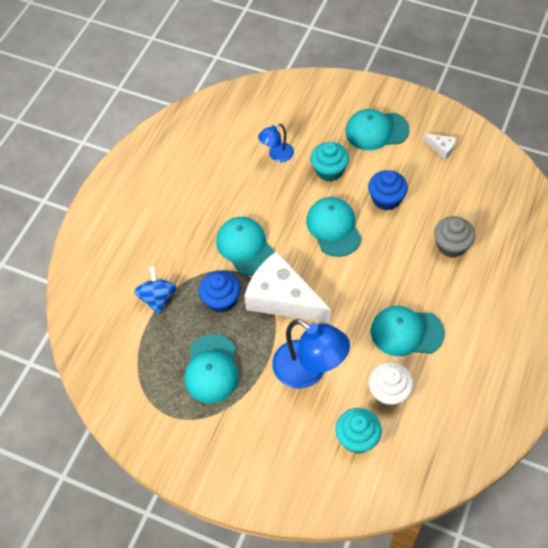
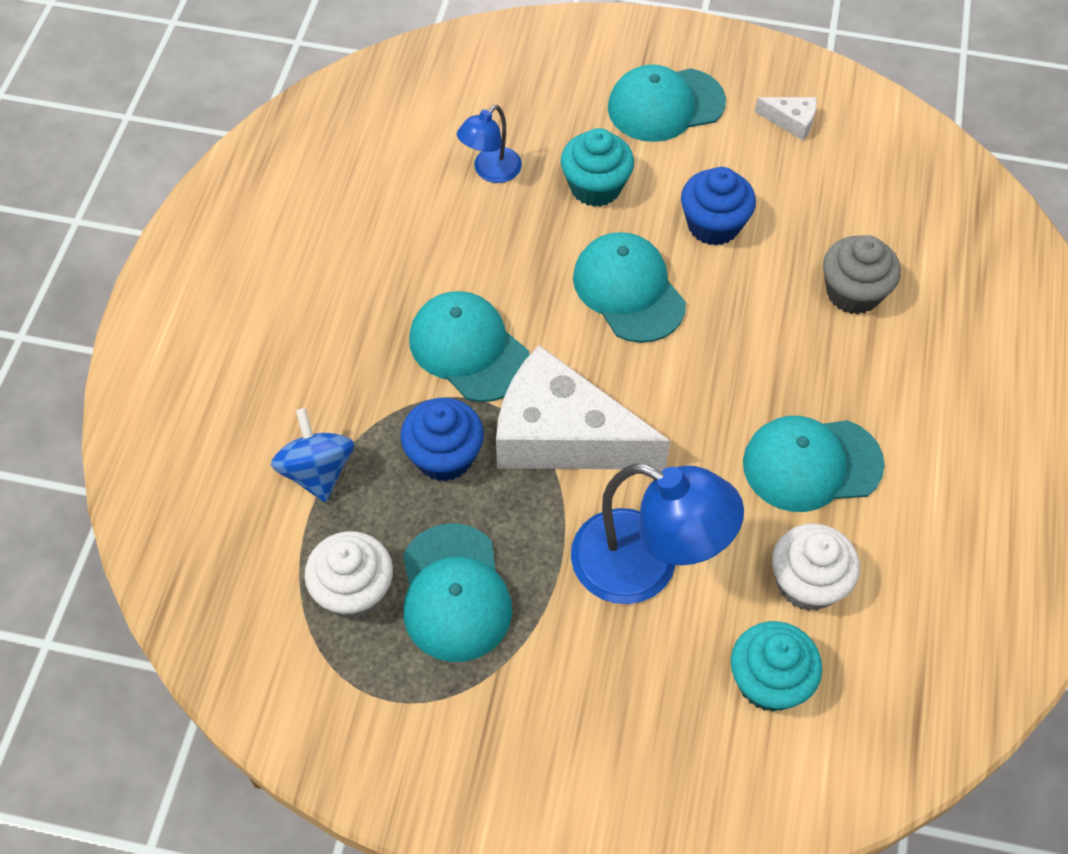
camera: 15 degrees left, 0 degrees up
none -> white cupcake [304,531,393,619]

